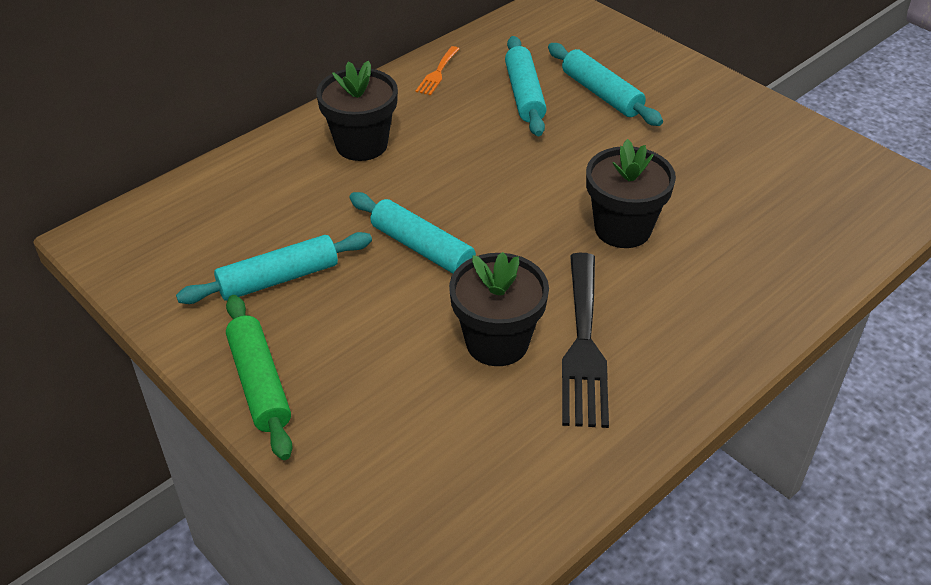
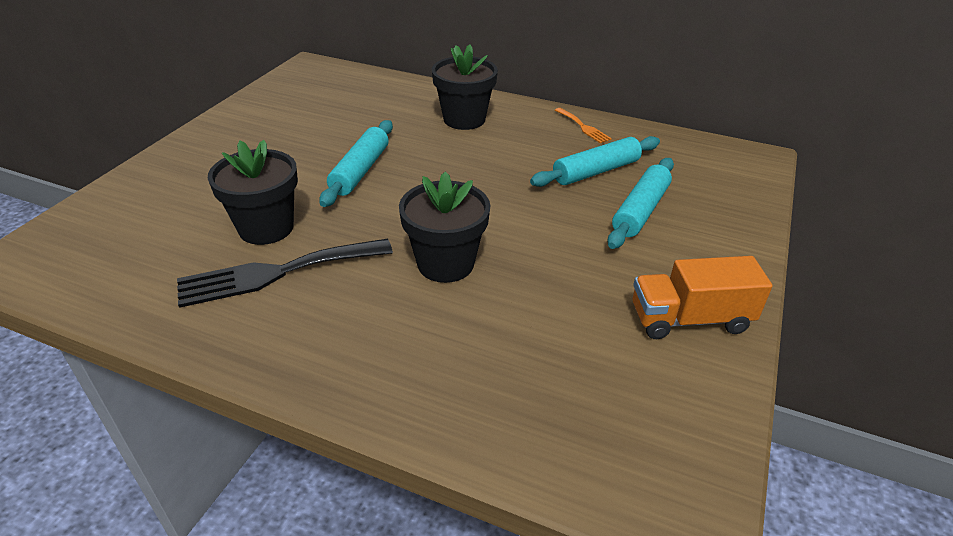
camera: 65 degrees right, 5 degrees down
turquoise rolling pin [176,232,372,304] -> none
green rolling pin [226,295,293,460] -> none
orange fork [416,46,459,95] -> orange fork turned 120 degrees counterclockwise [555,108,612,144]
none -> orange truck [633,256,773,339]

